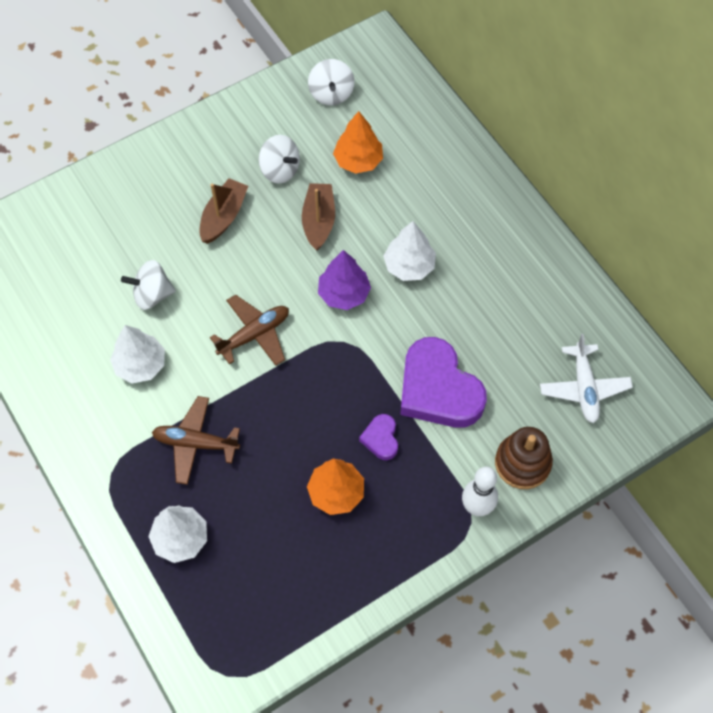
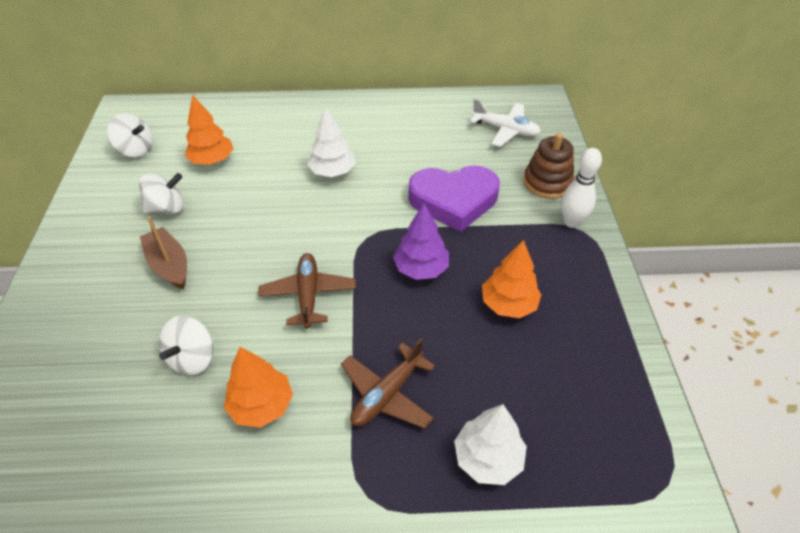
camera: 60 degrees left, 15 degrees down
white tree [110,325,165,383] -> orange tree [224,347,293,428]
brown boat [302,183,335,251] -> none
purple tree [318,250,371,310] -> purple tree moved to [393,204,449,280]
purple heart [359,414,398,460] -> none

